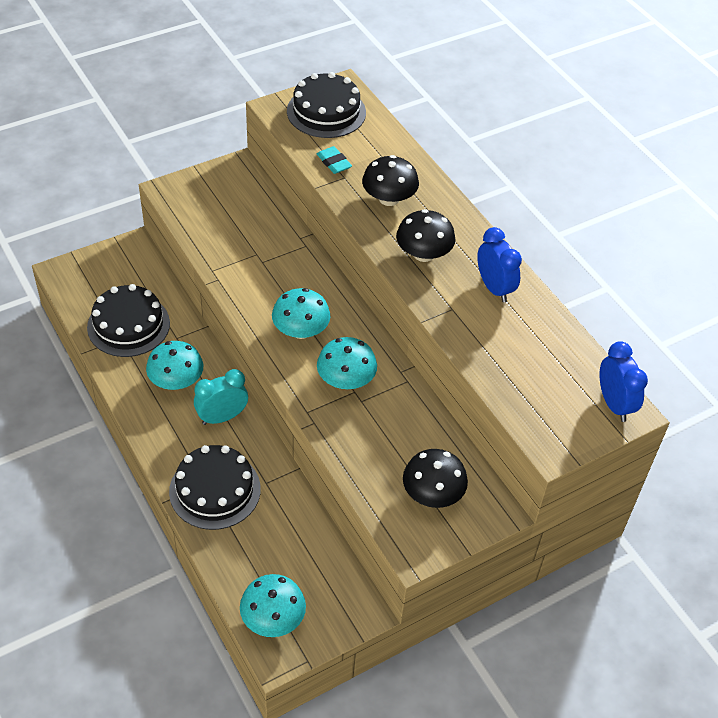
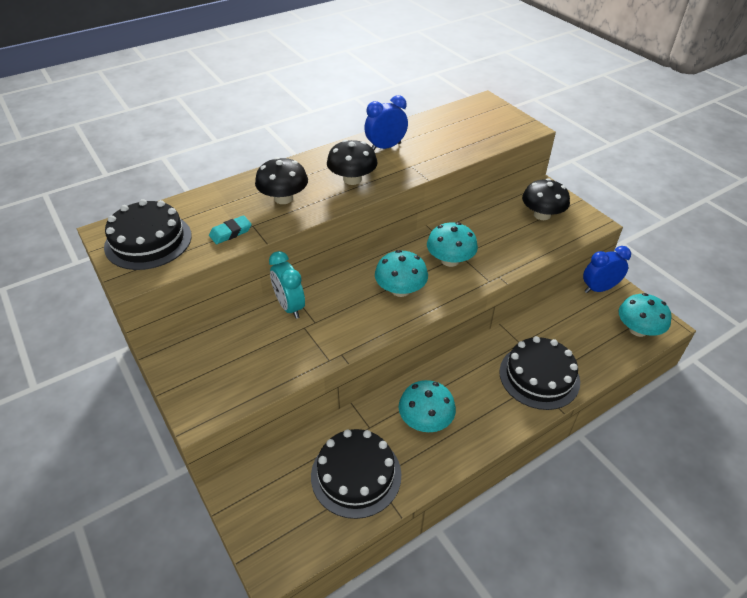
camera: 90 degrees left, 5 degrees down
turquoise clock [194,369,248,425] -> turquoise clock moved to [269,251,305,319]
blue clock [599,341,648,422] -> blue clock moved to [583,246,631,293]

